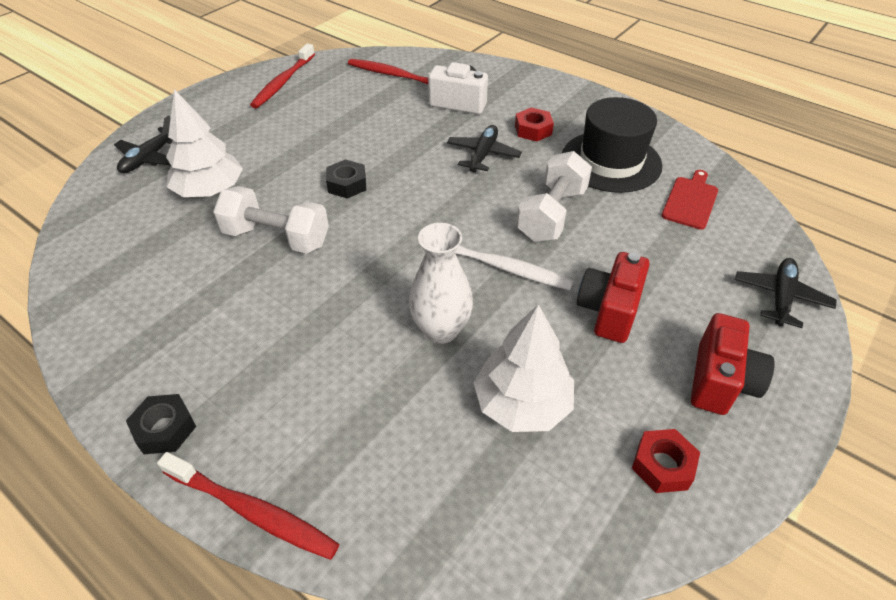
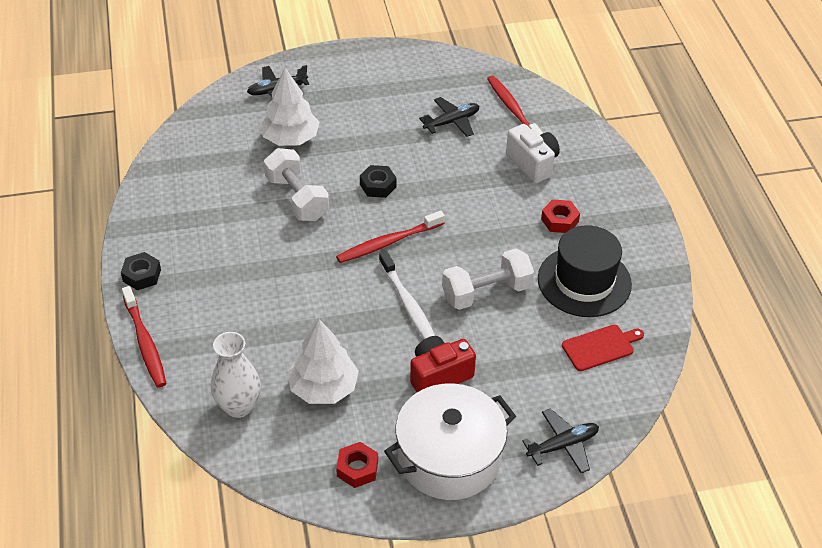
camera: 40 degrees right, 0 degrees up
red toothbrush [250,44,315,108] -> red toothbrush moved to [336,211,445,263]
white vase [409,223,473,344] -> white vase moved to [211,332,261,418]
black plane [447,125,522,172] -> black plane moved to [419,97,479,137]
red camera [691,313,775,415] -> white pot [384,383,516,500]

